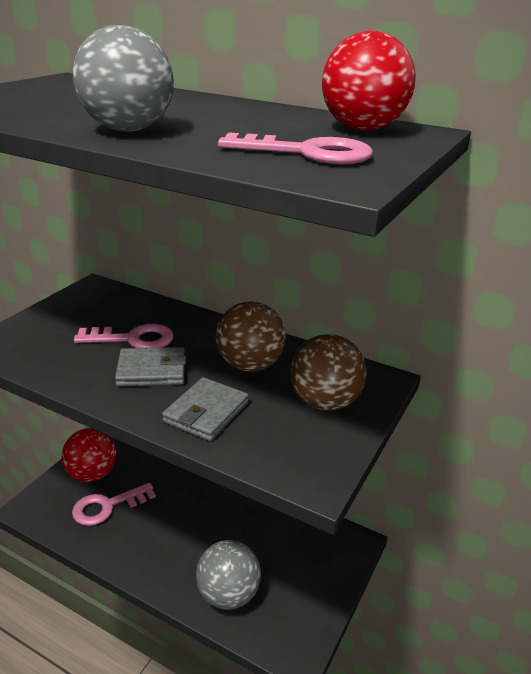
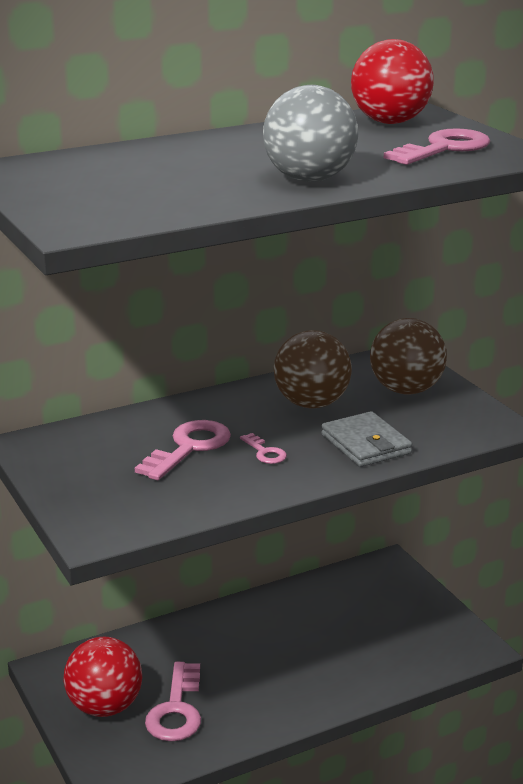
camera: 55 degrees left, 5 degrees down
grey wallet [115,347,186,386] -> pink key [240,433,287,464]
grey ball [196,540,261,610] -> none

